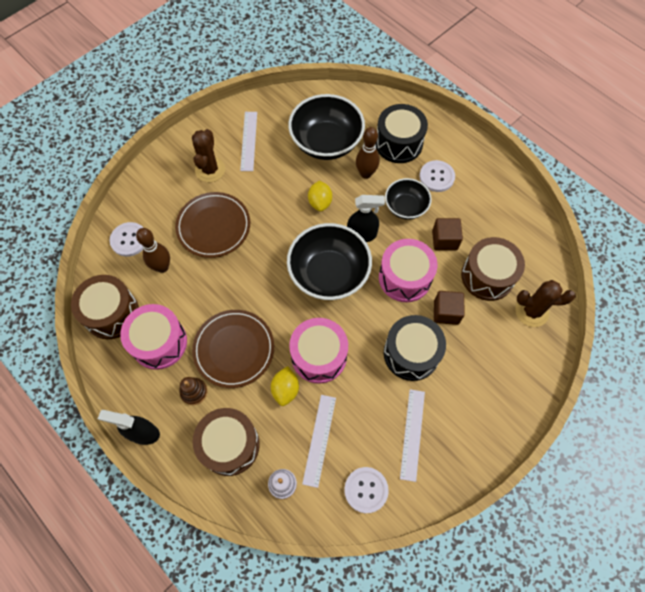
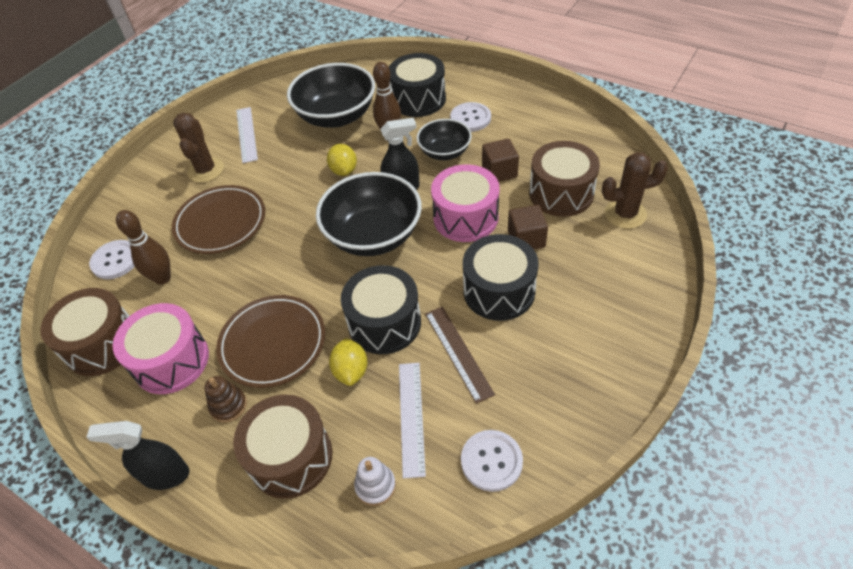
camera: 10 degrees left, 15 degrees down
pink drum [289,318,348,384] -> black drum [341,265,421,354]
white ruler [400,389,425,482] -> none
none -> brown ruler [425,306,495,404]

